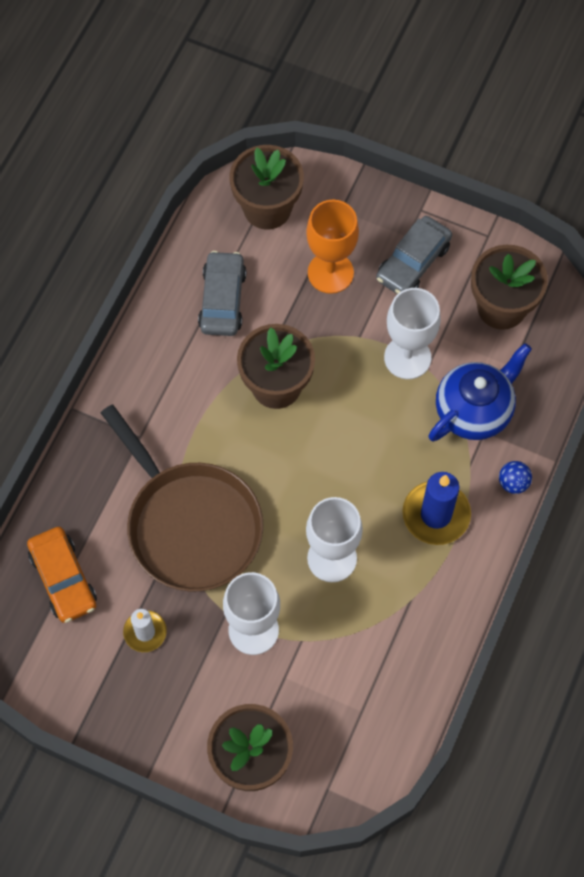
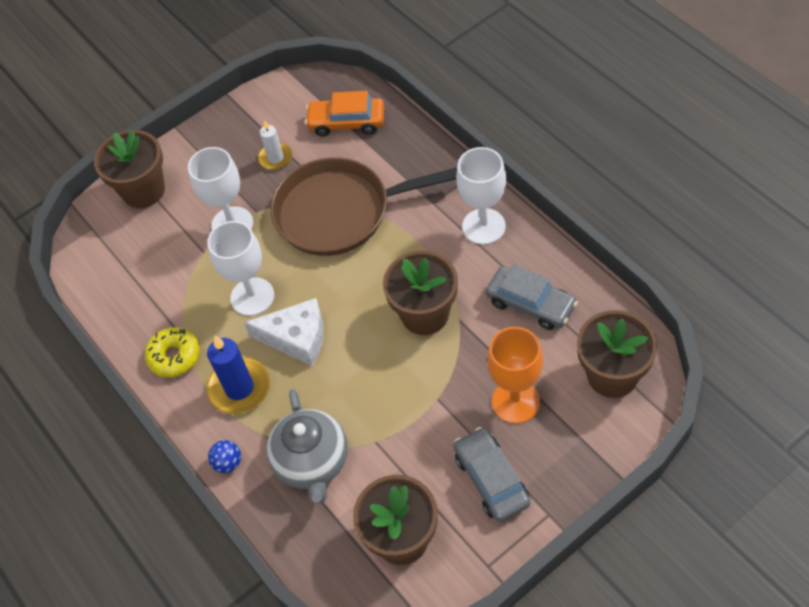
camera: 125 degrees right, 10 degrees down
white goblet [384,288,441,379] -> white goblet moved to [456,147,506,245]
blue teapot [429,343,532,442] -> grey teapot [266,389,348,504]
none -> yellow donut [145,327,200,378]
none -> white cheese [244,298,324,366]

